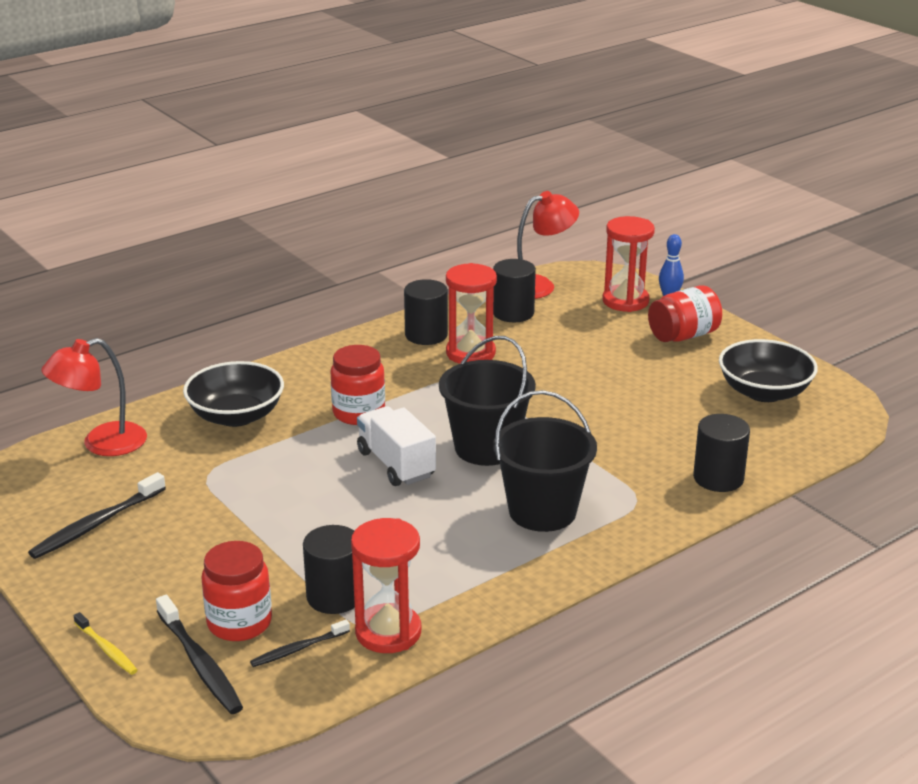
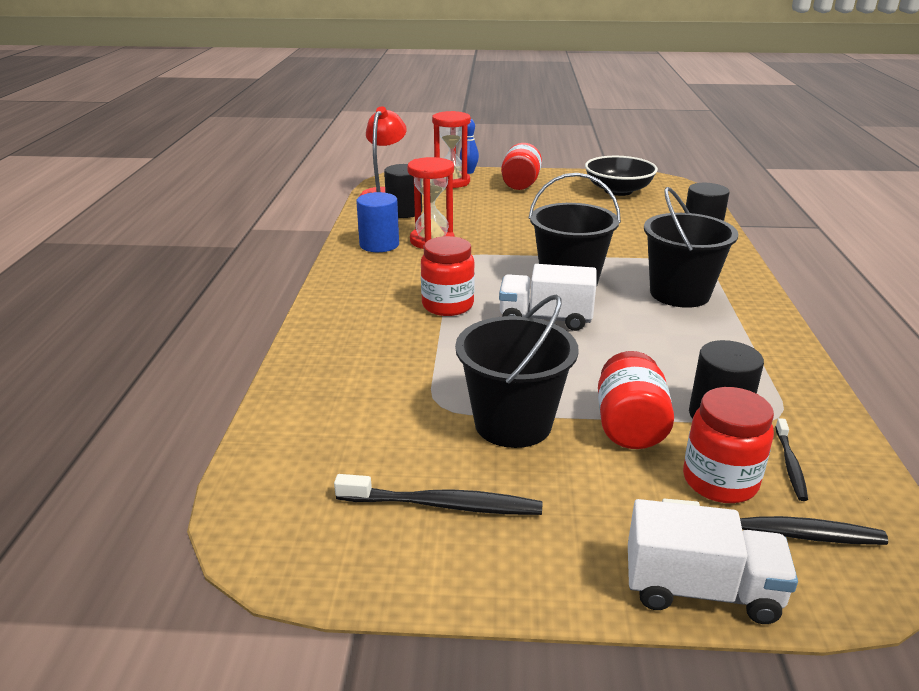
camera: 50 degrees left, 0 degrees up
black toothbrush [28,472,166,559] -> black toothbrush turned 75 degrees counterclockwise [334,474,542,515]
red lamp [41,338,147,456] -> none
yellow toothbrush [74,612,138,675] -> white truck [628,499,798,624]
black bowl [183,361,284,427] -> none
red hourglass [351,518,421,653] -> none
black cylinder [404,279,448,345] -> blue cylinder [356,192,399,252]
none -> black bucket [455,294,579,448]
none -> red jar [598,351,674,449]

